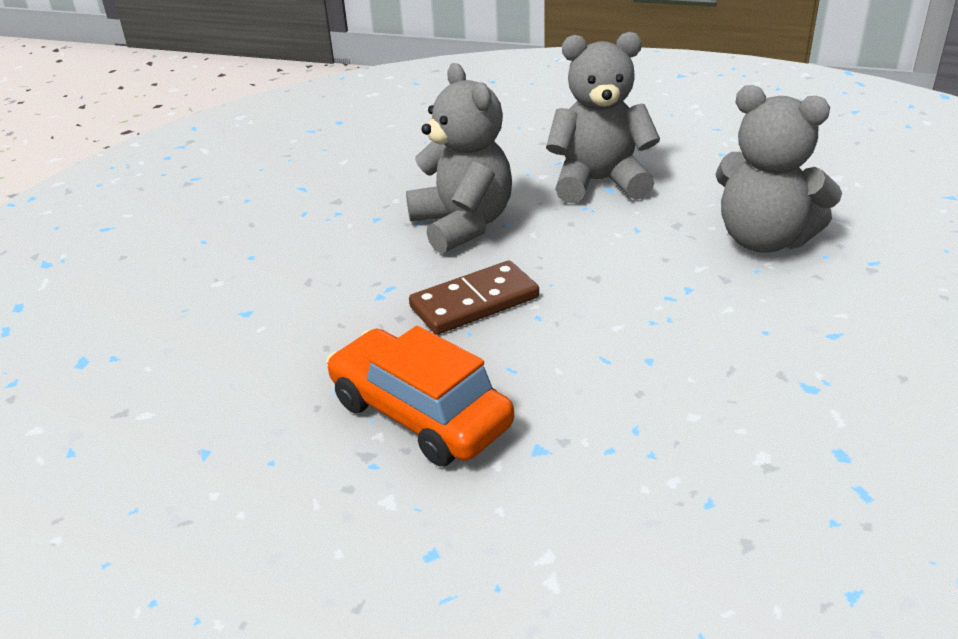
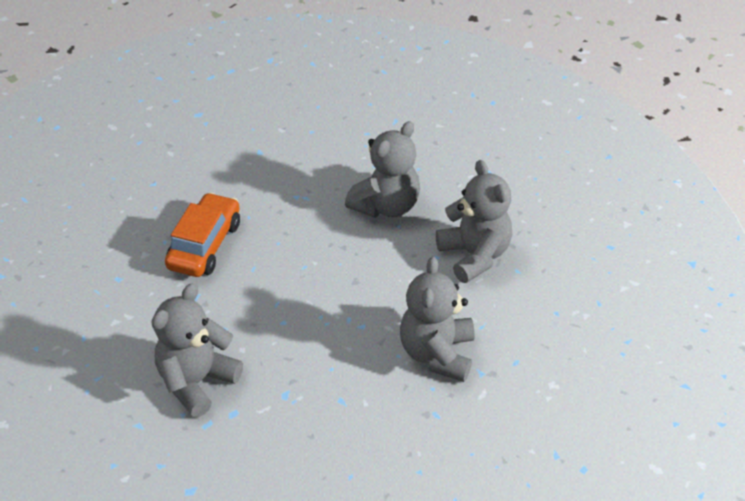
camera: 65 degrees right, 10 degrees up
brown domino [409,261,539,335] -> none
none -> grey teddy bear [152,284,243,417]

